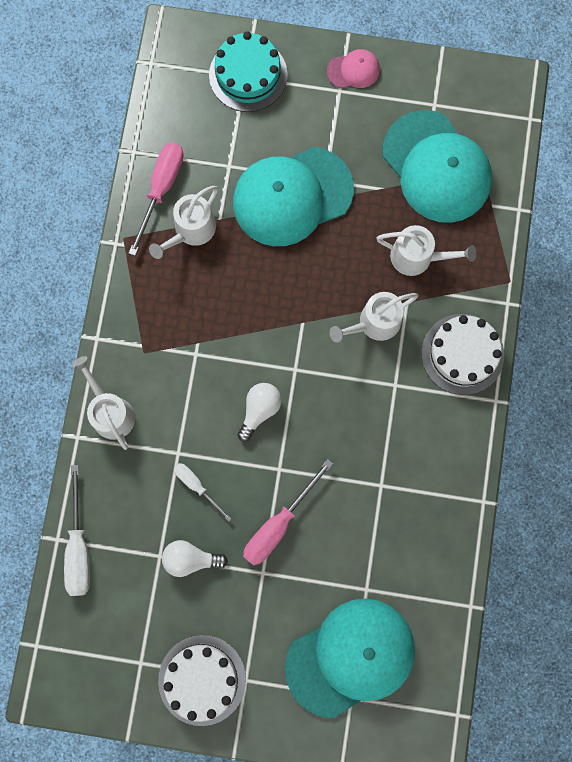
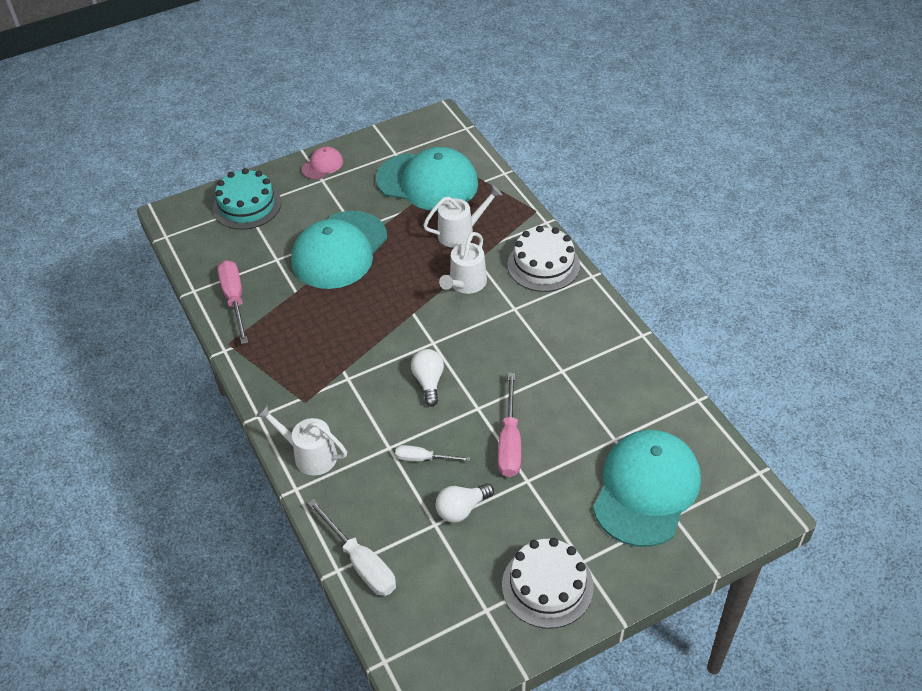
camera: 35 degrees left, 30 degrees down
white watering can [149,186,218,259] -> none

